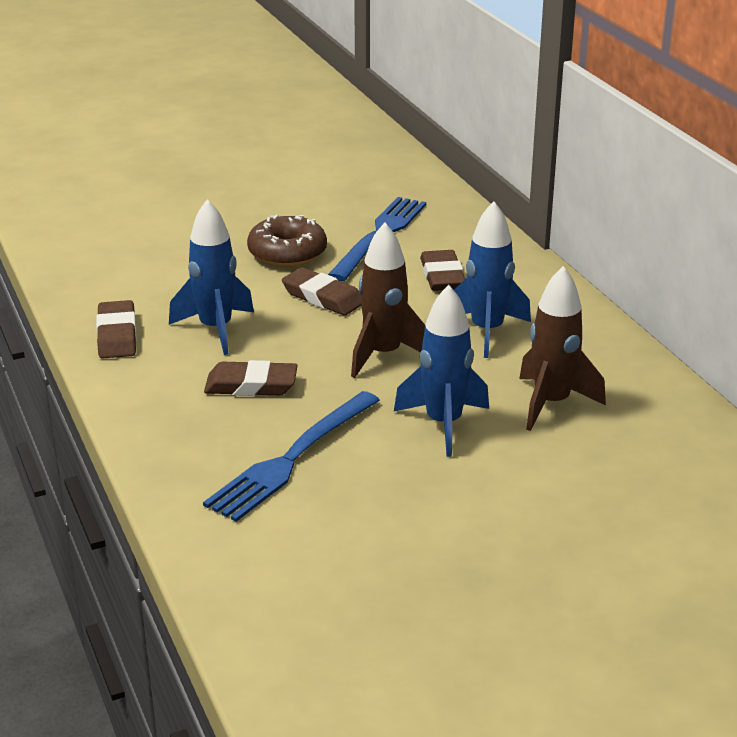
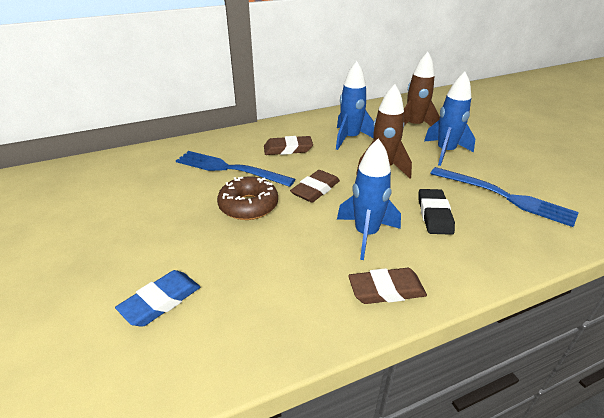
camera: 90 degrees left, 5 degrees up
brown eraser [204,360,298,396] -> black eraser [418,189,455,235]
none -> blue eraser [115,270,200,327]

